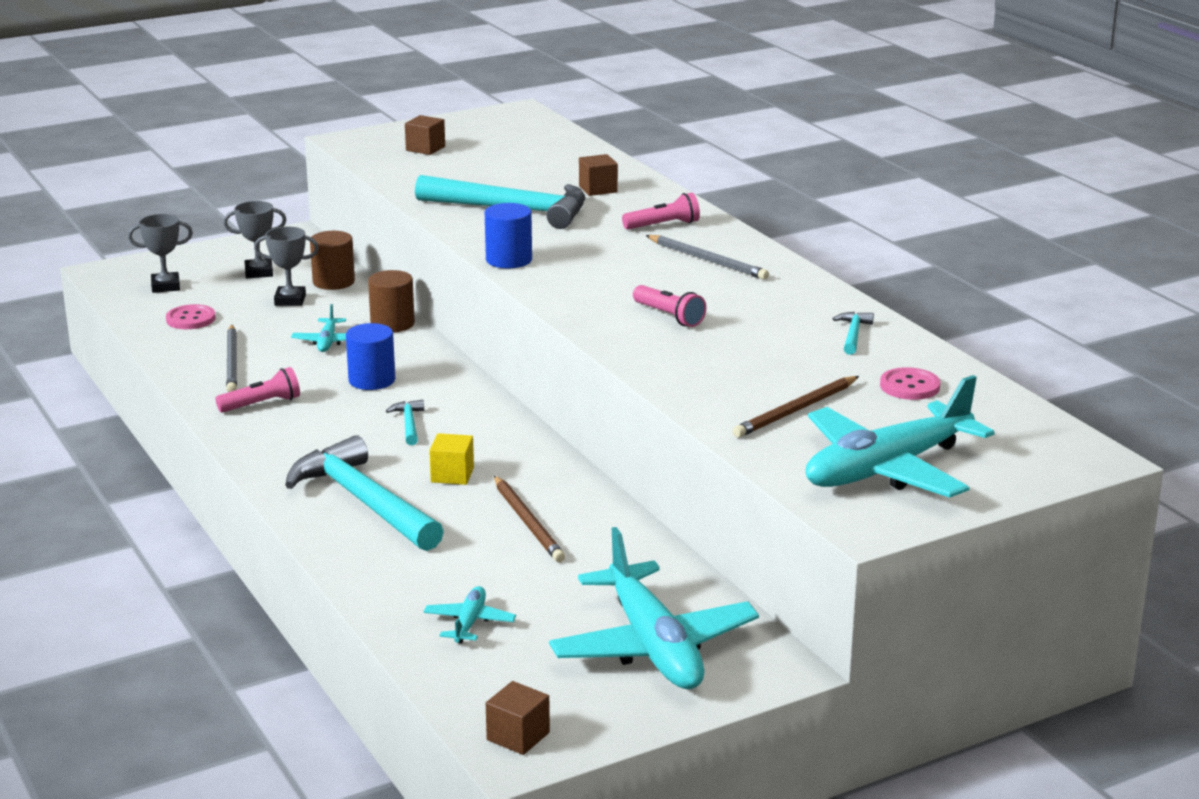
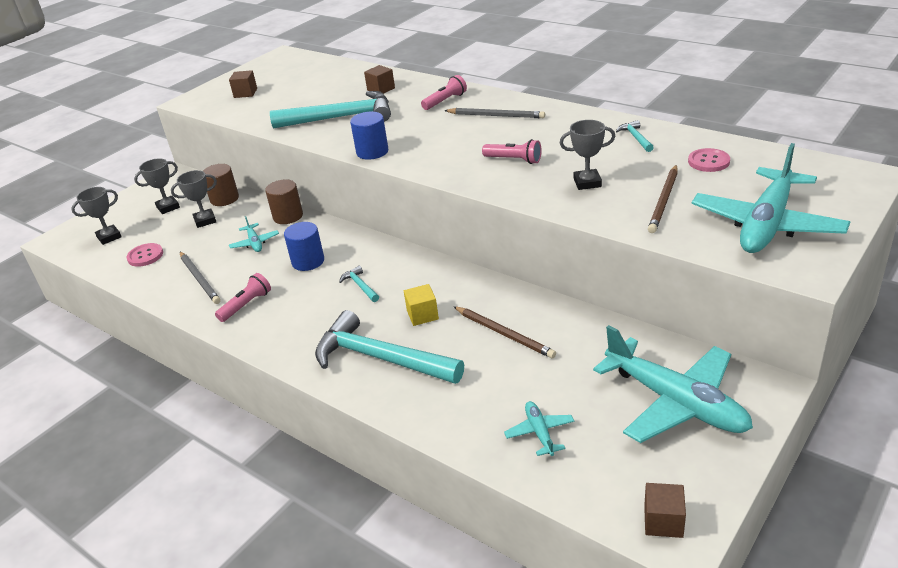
camera: 20 degrees left, 10 degrees up
none -> grey trophy [560,120,615,190]

